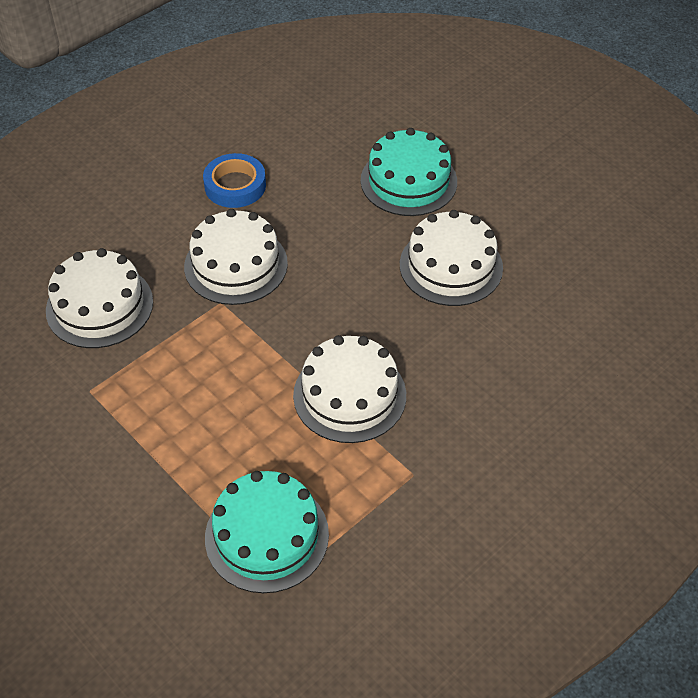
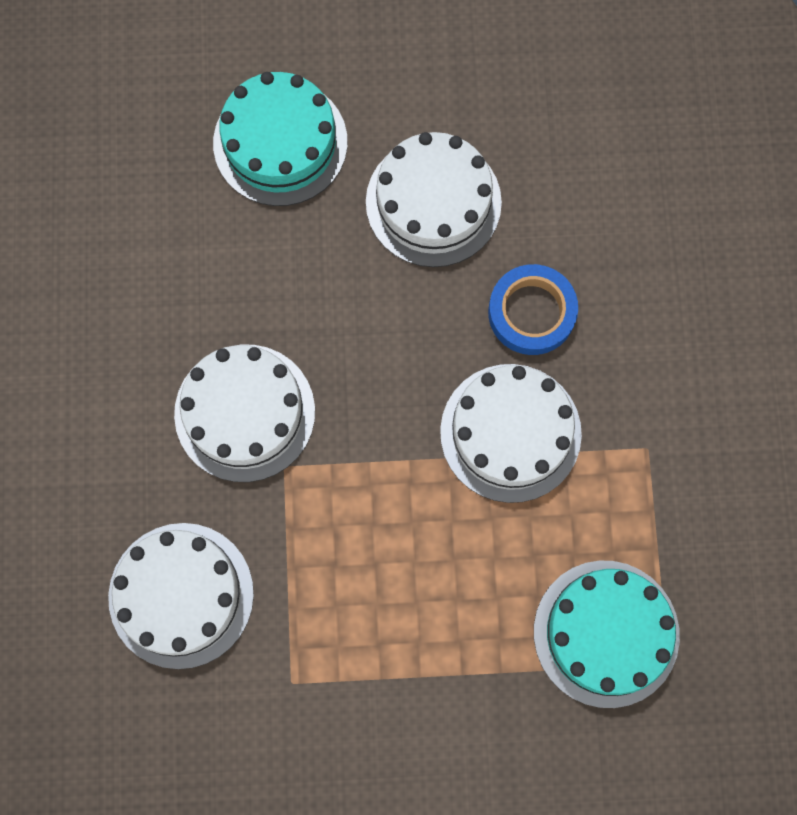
camera: 50 degrees left, 25 degrees up
blue tape [203,153,266,208] -> blue tape moved to [488,264,578,355]

